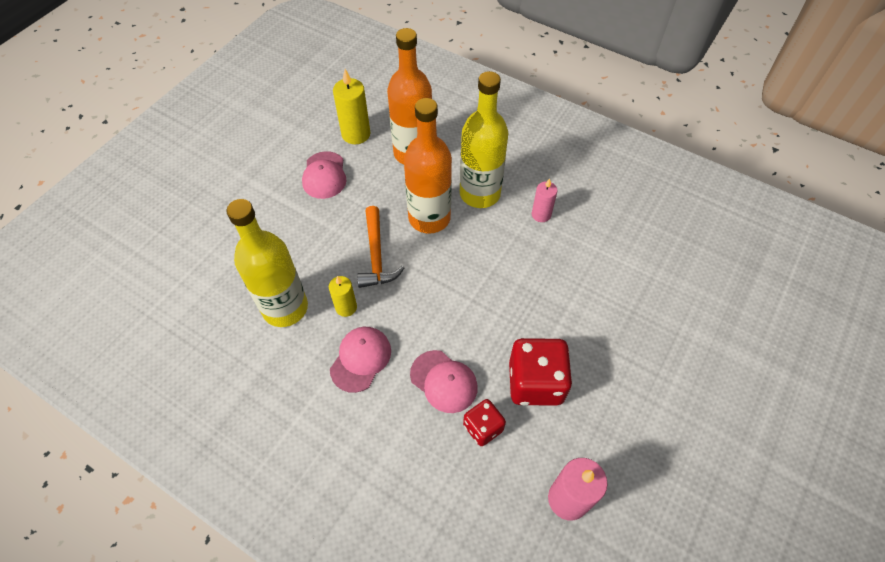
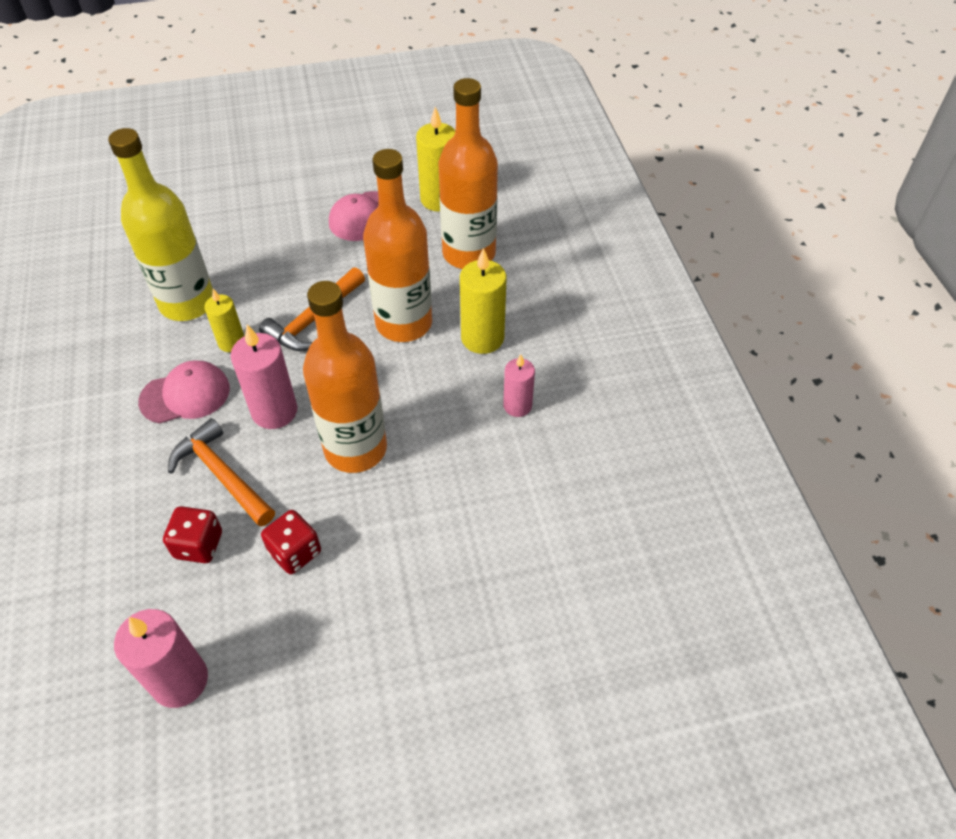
camera: 45 degrees right, 5 degrees down
pink cap [410,350,478,413] -> orange hammer [168,418,275,527]
yellow bottle [460,71,509,208] -> yellow candle [460,248,506,354]
red dice [509,338,572,406] -> red dice [261,510,321,574], size x0.58
none -> pink candle [231,325,297,429]
none -> orange bottle [303,281,387,473]

